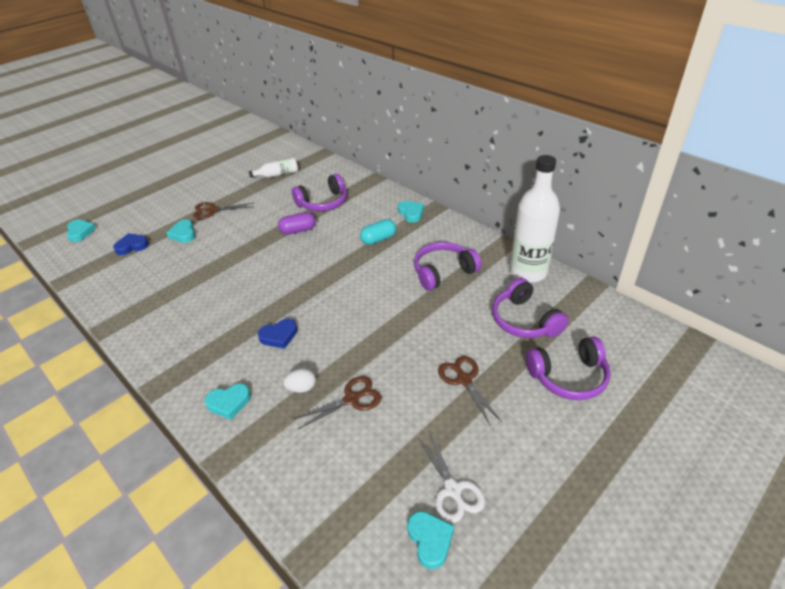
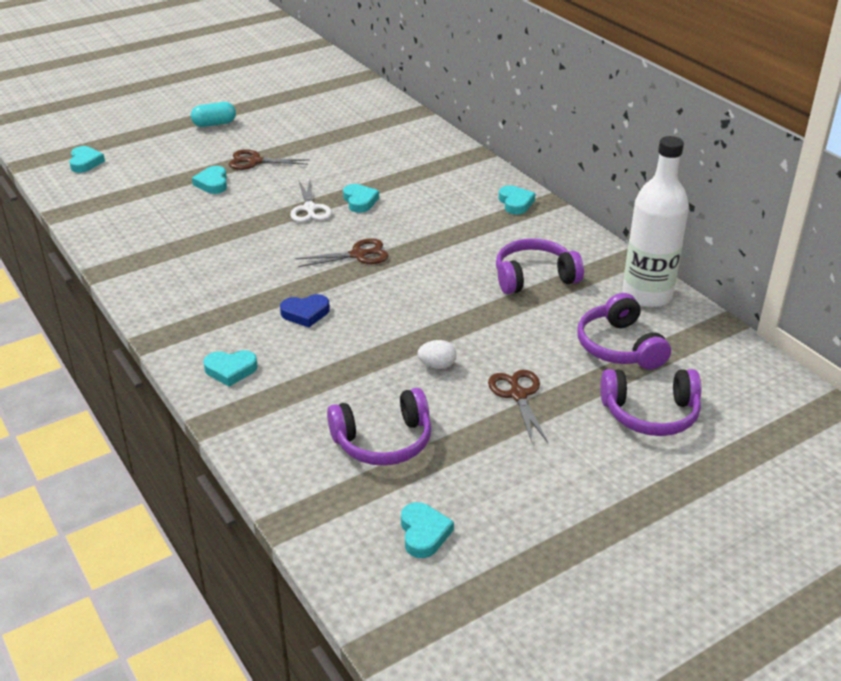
camera: 10 degrees right, 5 degrees down
blue heart [113,233,149,255] -> none
white bottle [249,158,298,178] -> none
purple capsule [278,212,316,235] -> turquoise heart [343,184,379,213]
white egg [283,368,316,393] -> white egg moved to [417,340,456,369]
purple headphones [292,174,347,211] -> purple headphones moved to [327,388,431,466]
brown scissors [294,376,382,429] -> brown scissors moved to [296,238,389,267]
turquoise capsule [360,219,396,245] -> turquoise capsule moved to [191,102,236,127]
white scissors [418,431,485,523] -> white scissors moved to [290,180,332,222]

